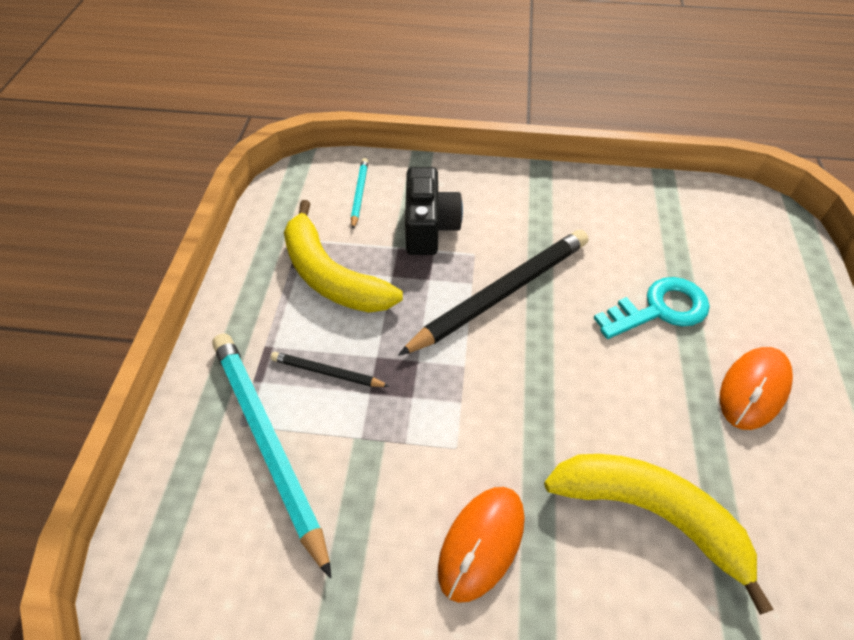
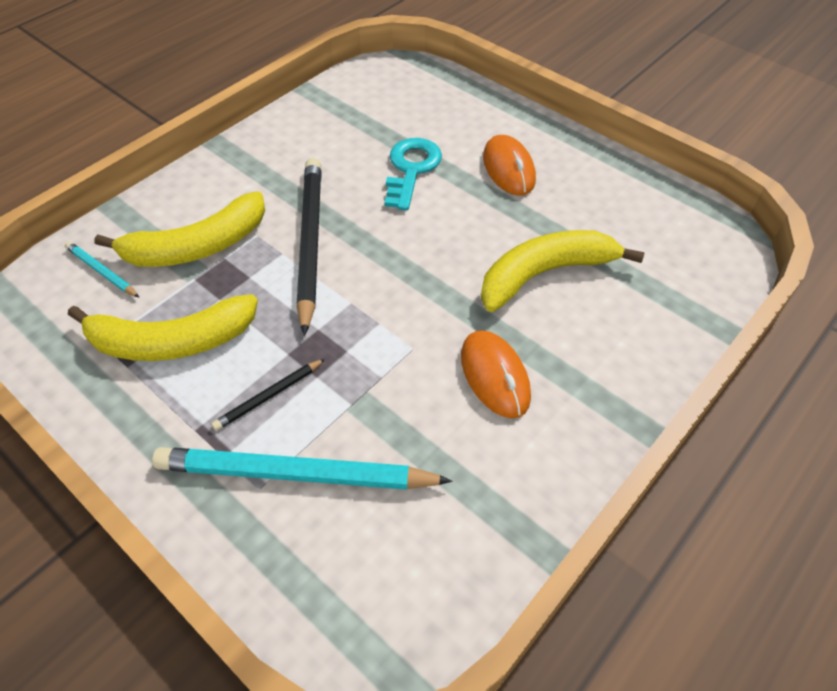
camera: 55 degrees left, 0 degrees up
black camera [405,167,463,255] -> yellow banana [94,192,265,267]

